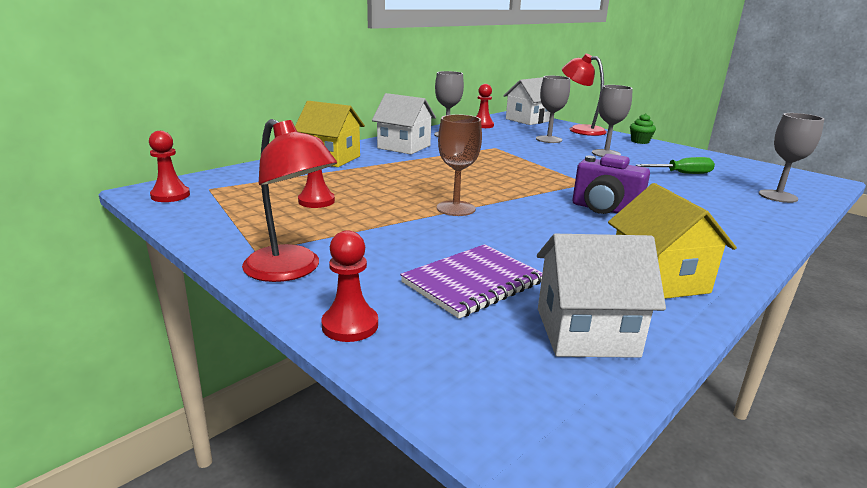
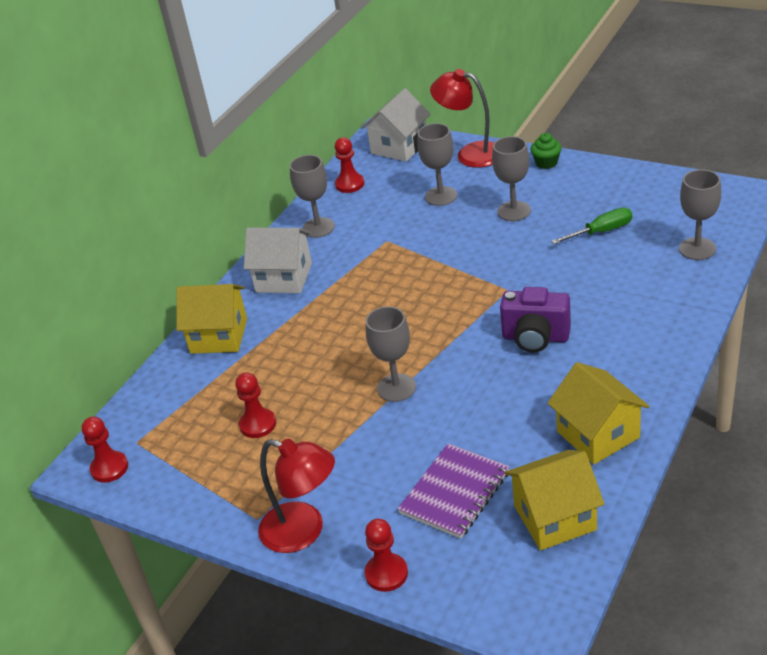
camera: 10 degrees left, 15 degrees up
brown goblet [437,114,482,216] -> grey goblet [366,306,416,402]
white house [537,234,666,358] -> yellow house [505,450,605,550]

